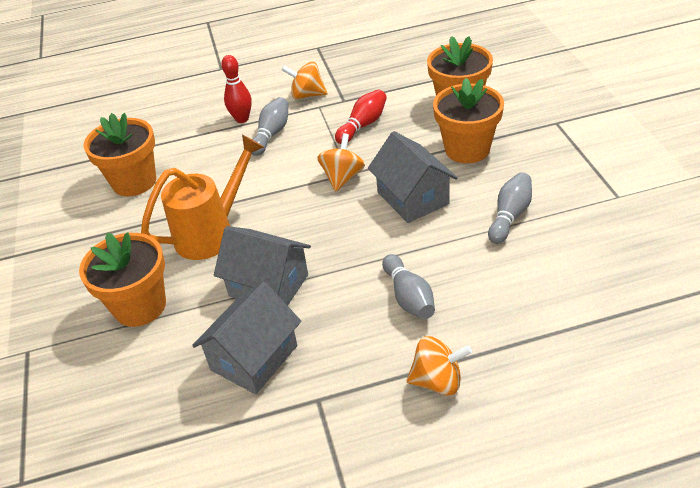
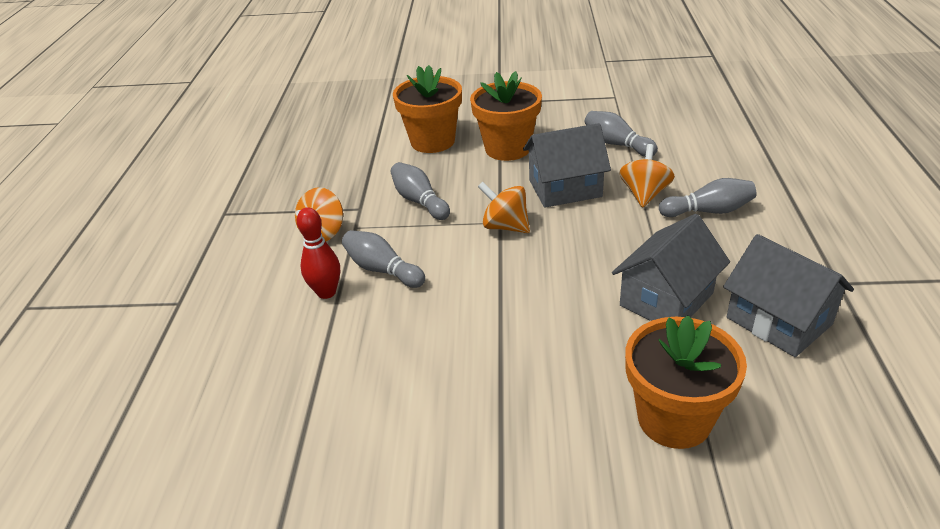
camera: 75 degrees left, 5 degrees down
orange flower pot [84,113,156,196] -> none
orange watering can [141,135,264,260] -> none
red bowling pin [335,90,387,144] -> grey bowling pin [391,162,450,220]
orange spinning top [407,336,472,396] -> orange spinning top moved to [619,144,675,208]

